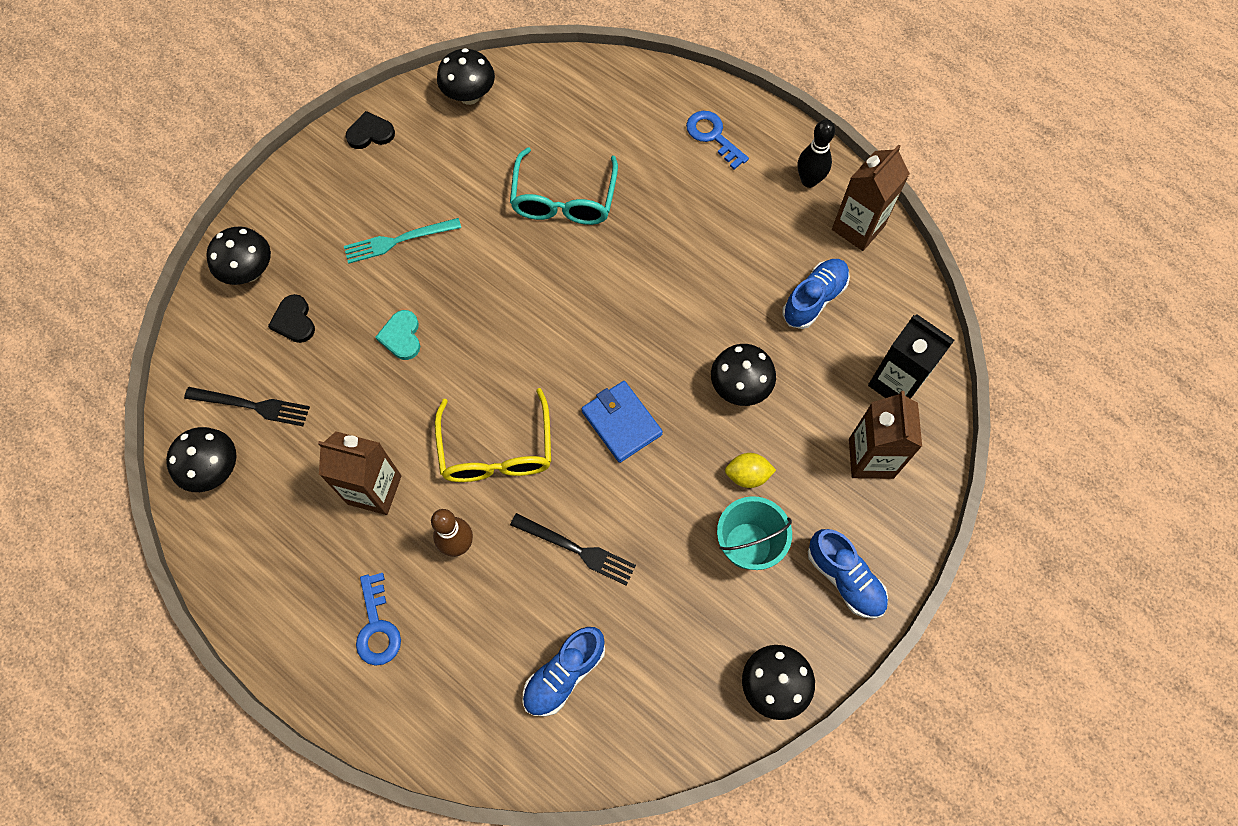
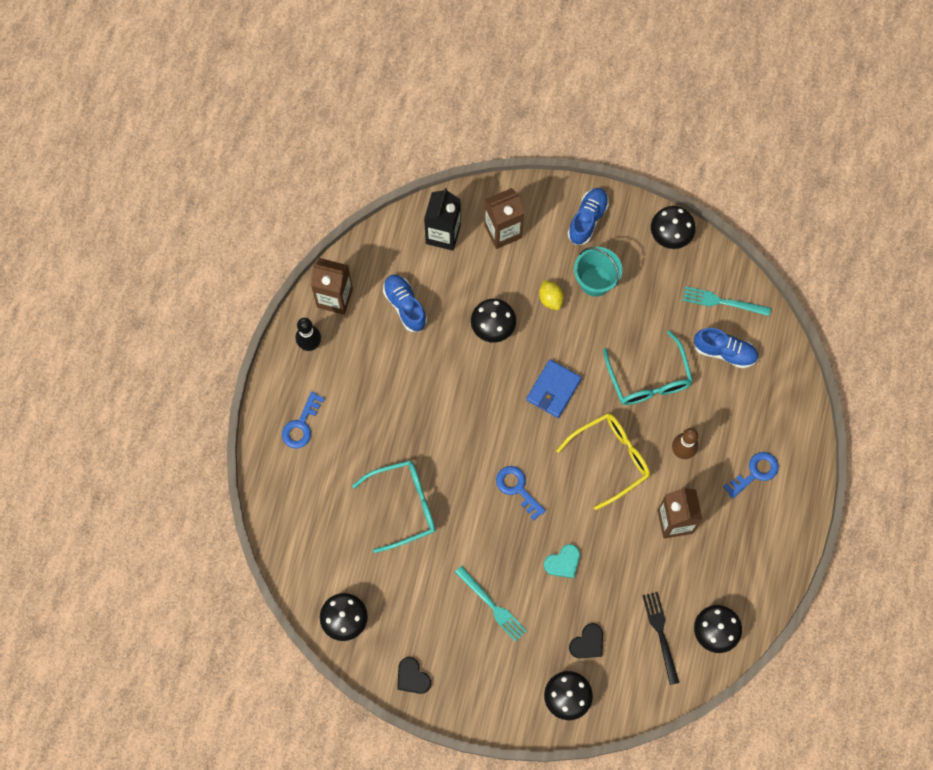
camera: 115 degrees left, 5 degrees up
black fork [510,513,636,585] -> turquoise glasses [603,330,693,405]
blue shoe [783,259,850,329] -> blue shoe turned 45 degrees clockwise [383,274,427,332]
none -> blue key [496,466,546,520]
none -> turquoise fork [682,286,771,316]

